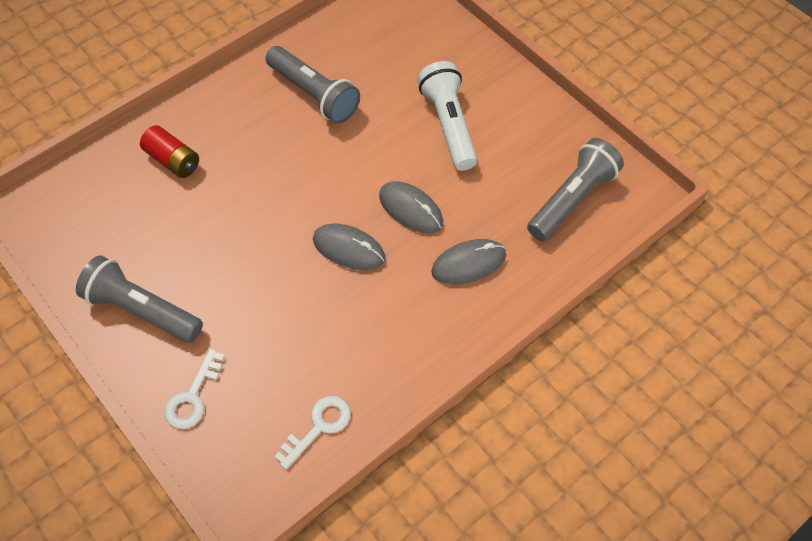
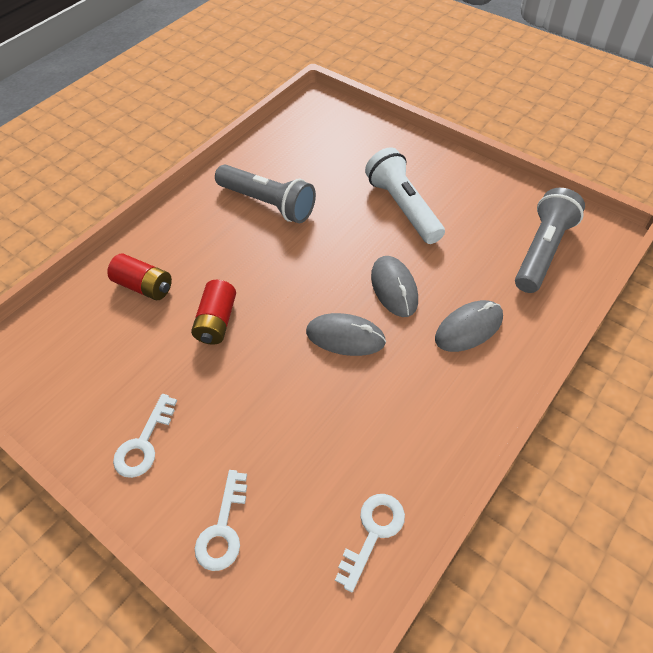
camera: 10 degrees left, 5 degrees down
grey flashlight [76,255,203,343] -> white key [113,394,177,478]
grey mouse [379,181,443,234] -> grey mouse turned 45 degrees clockwise [371,256,418,317]
none -> red battery [191,280,236,345]

